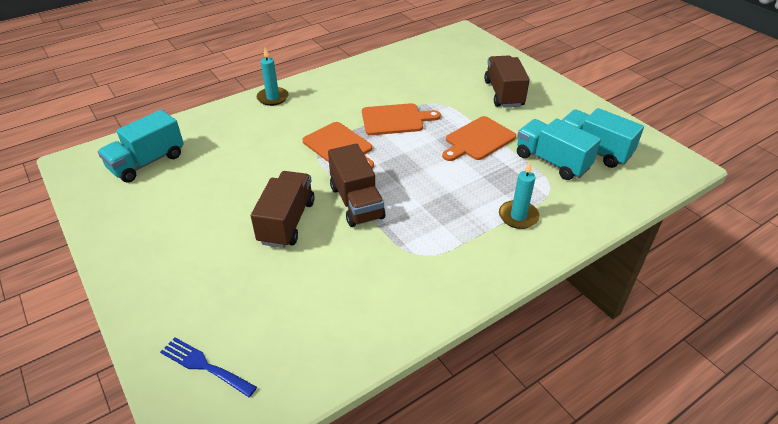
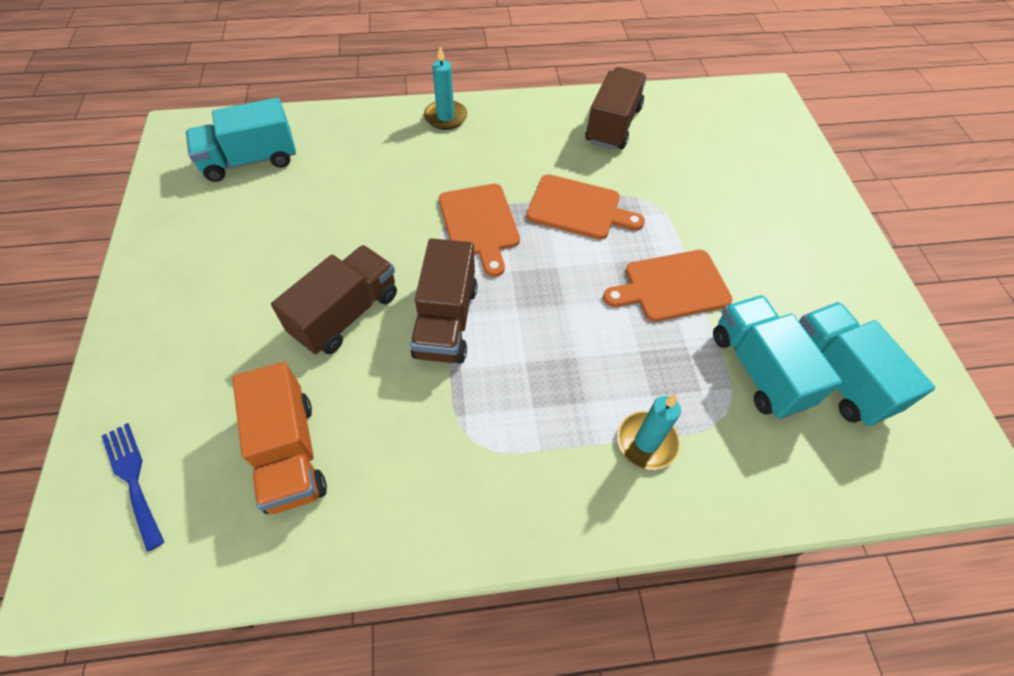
camera: 25 degrees right, 15 degrees up
brown truck [484,56,530,108] -> brown truck moved to [585,67,647,150]
none -> orange truck [232,362,327,514]

